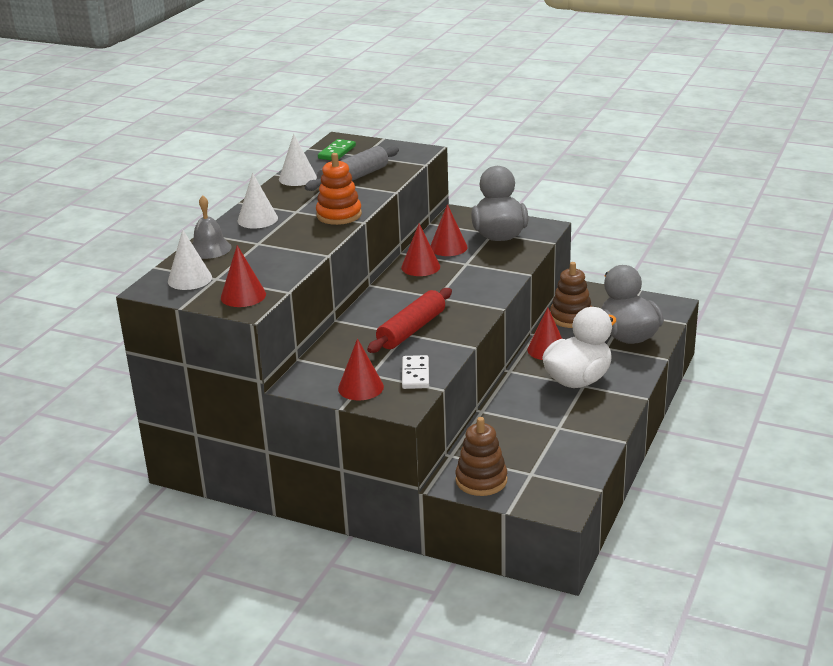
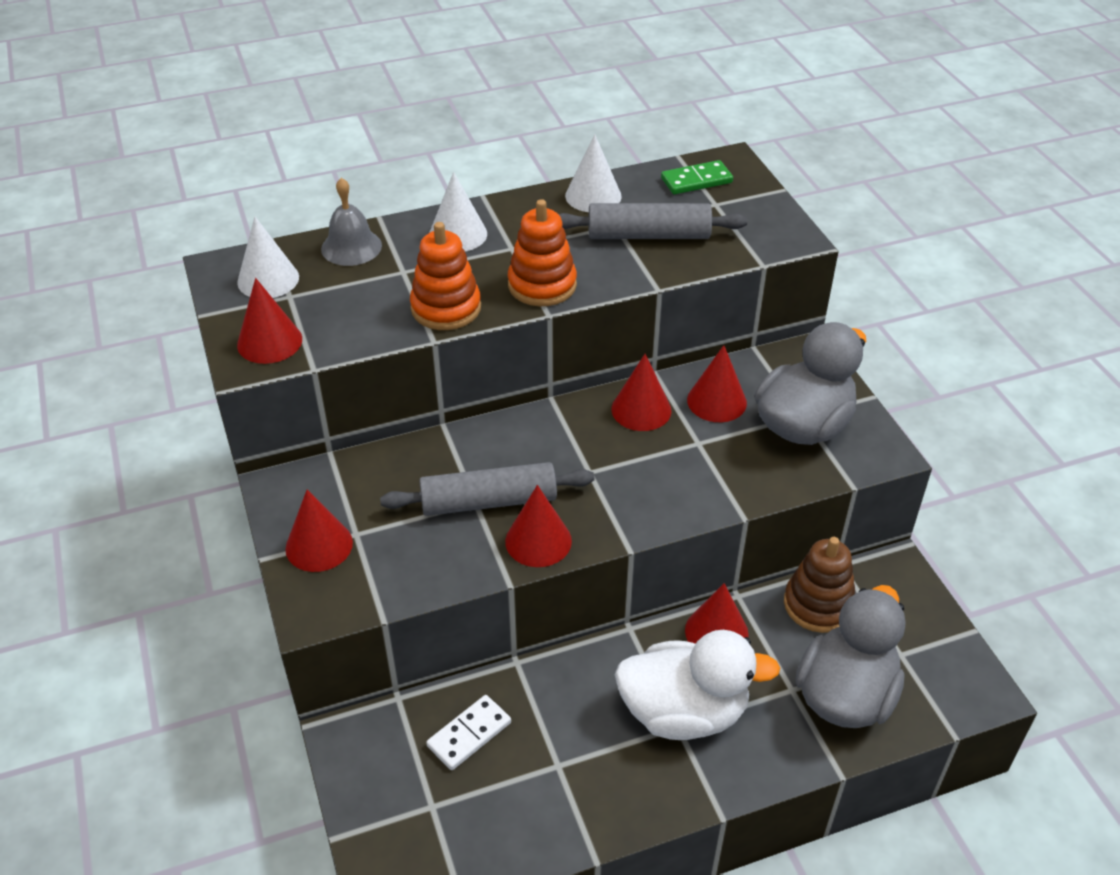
camera: 45 degrees right, 15 degrees up
red rolling pin [367,288,452,353] -> grey rolling pin [380,462,595,516]
white domino [402,355,429,389] -> white domino moved to [426,695,511,770]
brown stacking toy [455,417,507,496] -> none
none -> orange stacking toy [410,222,481,330]
none -> red cone [505,485,572,567]

